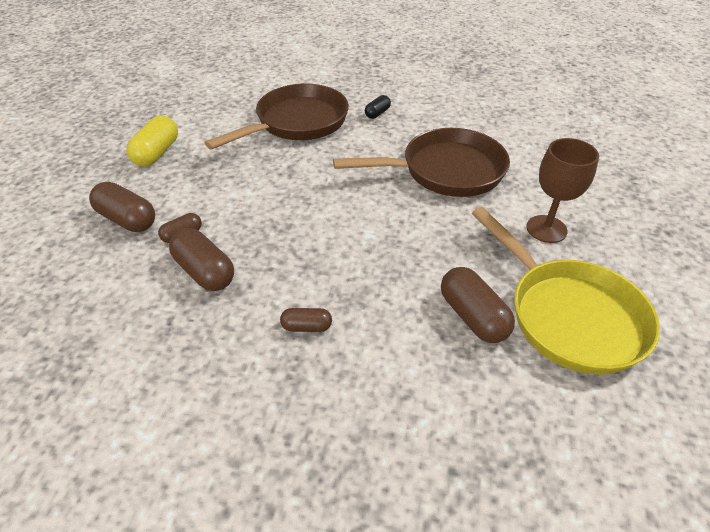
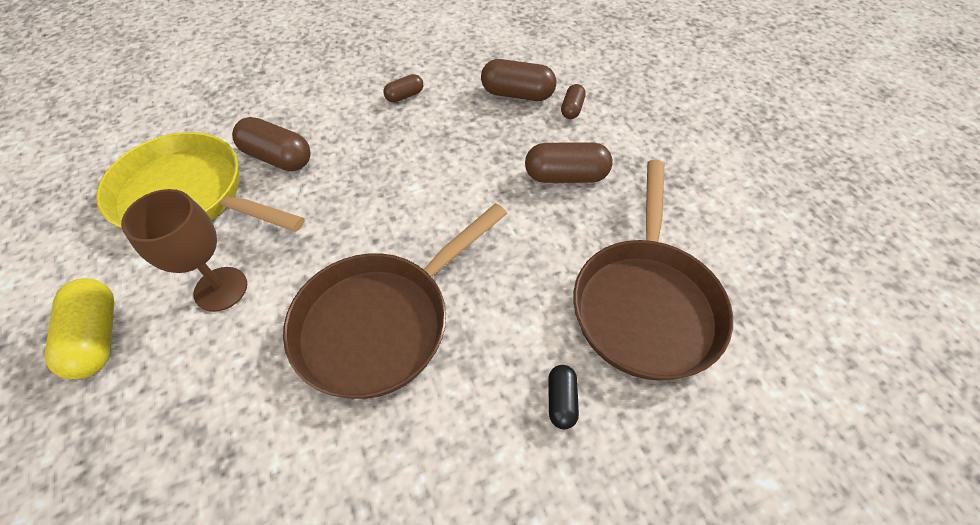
camera: 145 degrees right, 10 degrees up
brown capsule [89,182,155,232] -> brown capsule moved to [525,143,613,183]
yellow capsule [126,116,178,166] -> yellow capsule moved to [45,278,114,379]

